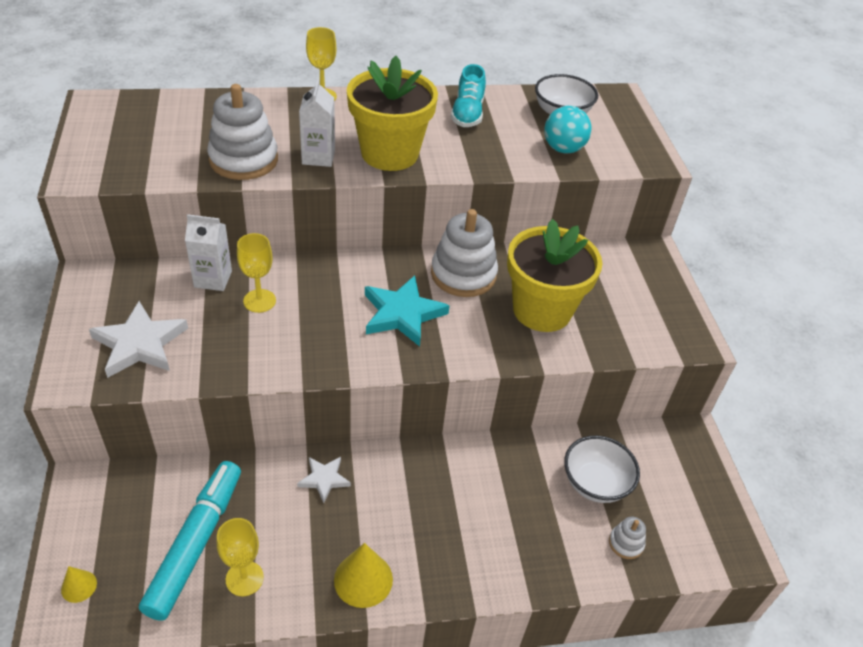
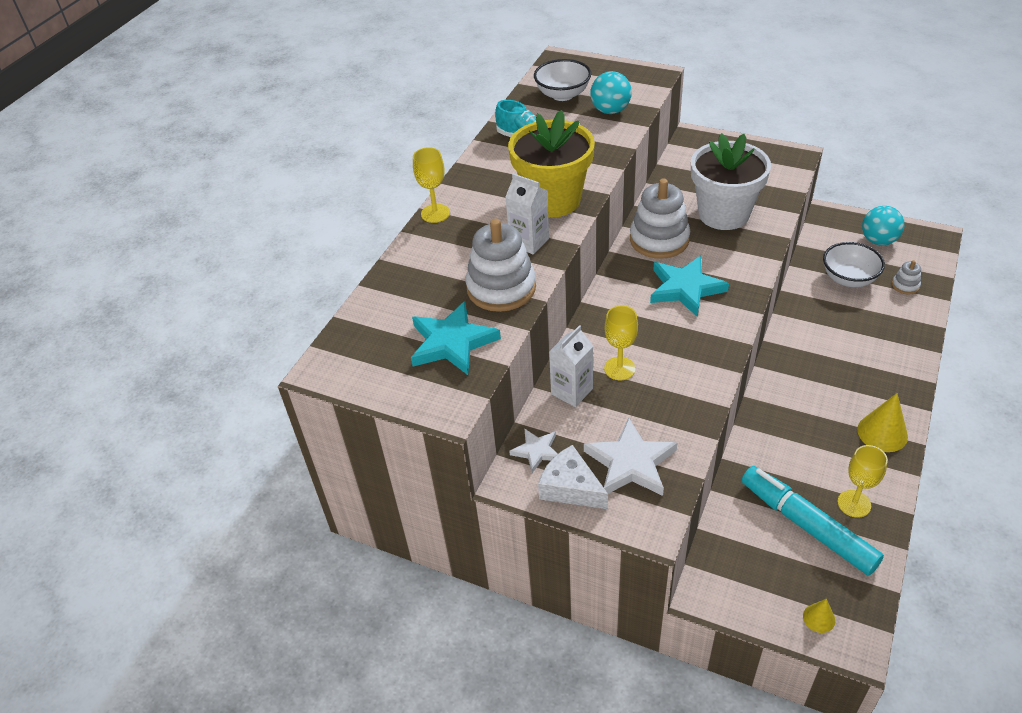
camera: 50 degrees left, 0 degrees up
white star [297,457,351,503] -> white star moved to [509,428,558,473]
yellow flower pot [507,219,602,332] -> white flower pot [691,133,771,230]
none -> turquoise star [411,301,501,375]
none -> white cheese [538,445,608,509]
none -> turquoise ball [862,206,904,245]

